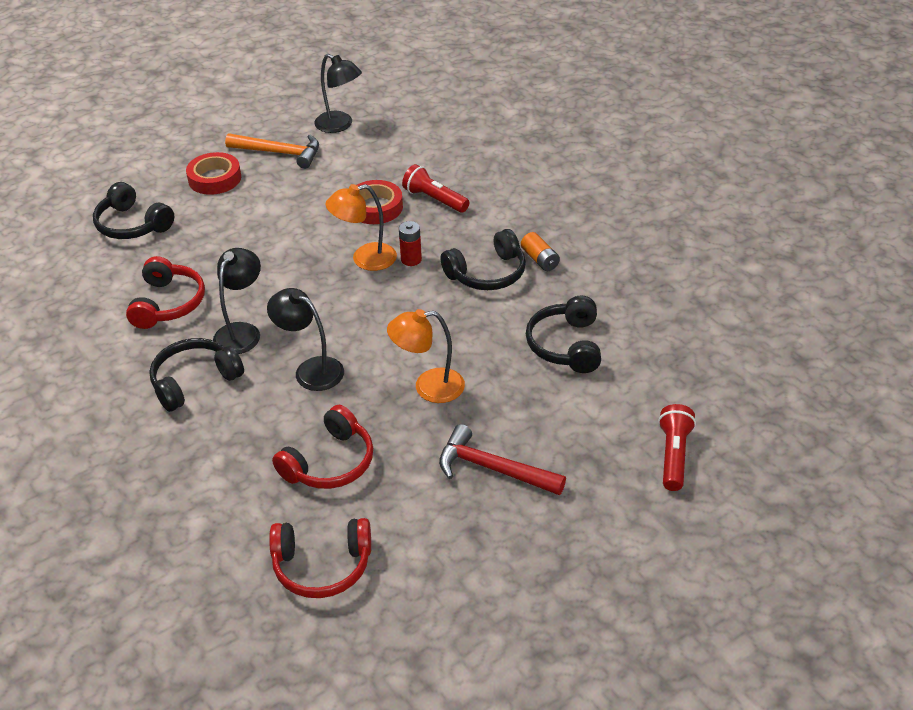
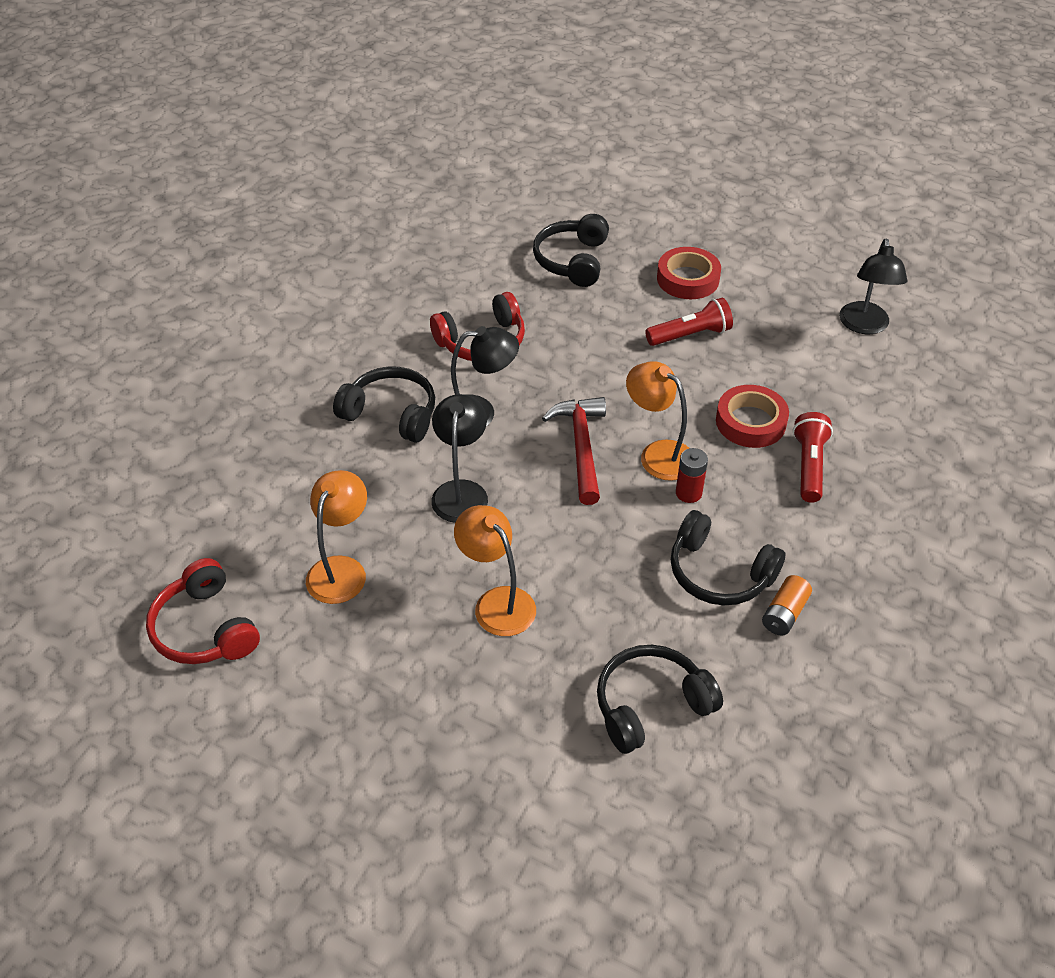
camera: 60 degrees right, 5 degrees up
orange hammer [225,133,319,169] -> none
red headphones [272,405,373,489] -> orange lamp [306,470,367,604]
red hammer [439,424,566,495] -> red hammer moved to [542,397,606,505]
red flashlight [658,404,696,491] -> red flashlight moved to [645,298,733,346]

